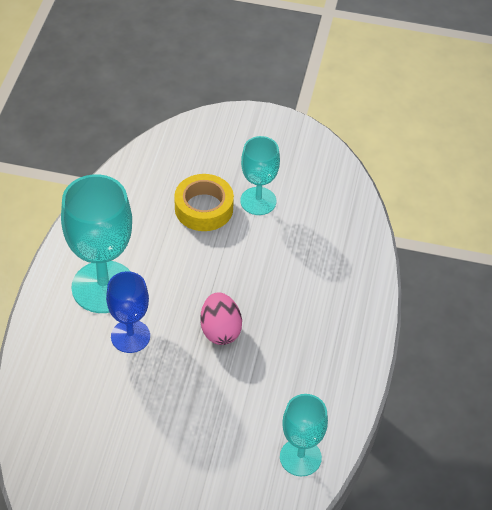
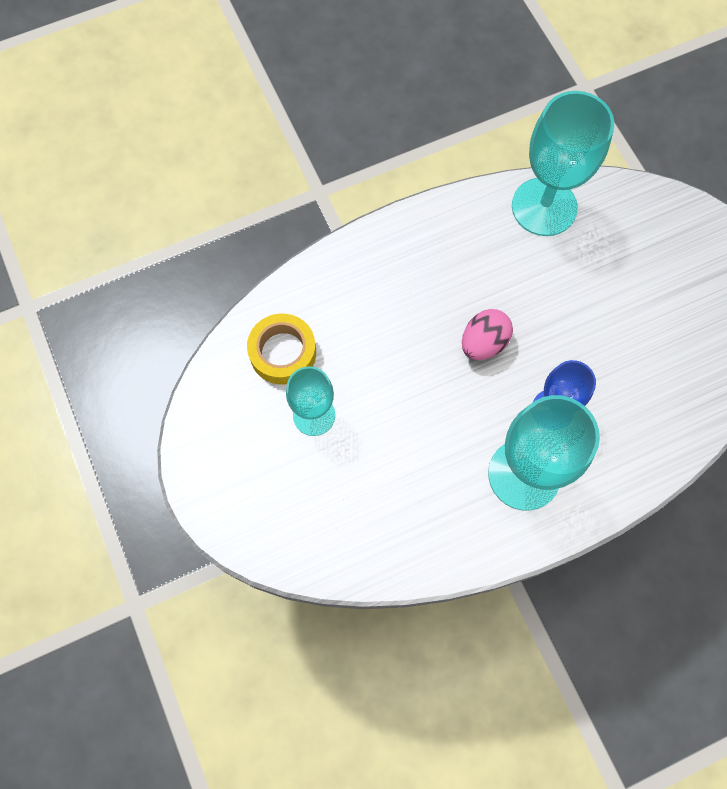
camera: 125 degrees left, 20 degrees up
yellow tape [174,174,234,231] -> yellow tape moved to [247,314,316,384]
turquoise goblet [280,394,328,476] -> turquoise goblet [512,91,614,236], size x1.67

